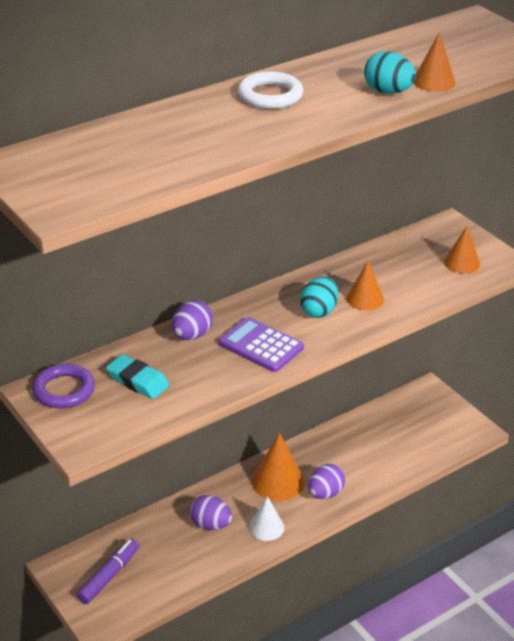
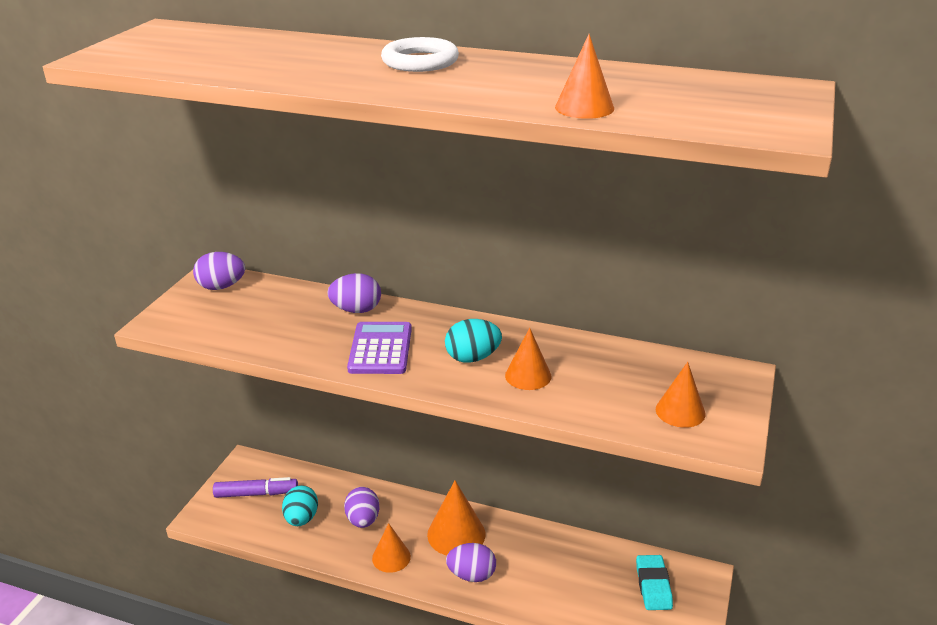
camera: 55 degrees right, 5 degrees down
purple ring [32,364,95,408] -> purple egg [193,252,245,290]
turquoise eraser [106,354,170,399] -> turquoise eraser moved to [636,555,673,610]
white cone [249,496,284,541] -> orange cone [372,523,411,573]
turquoise egg [364,51,416,94] -> turquoise egg moved to [282,485,318,526]

